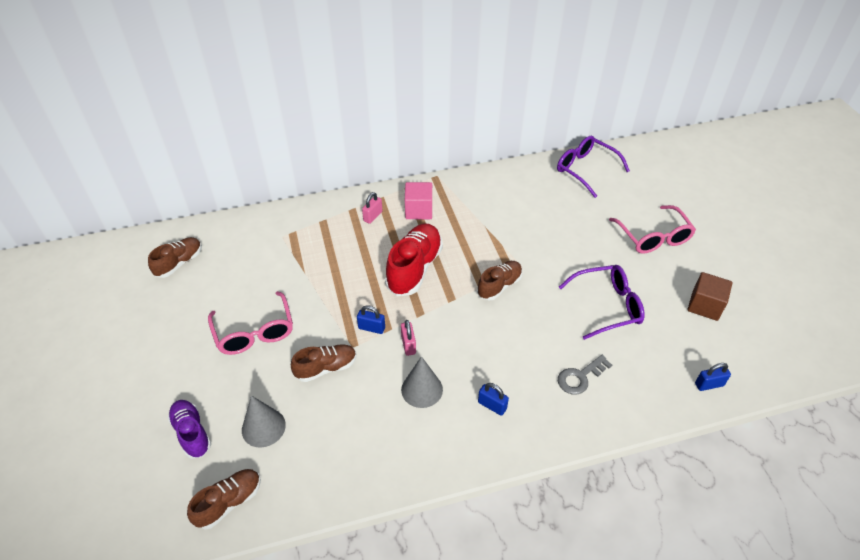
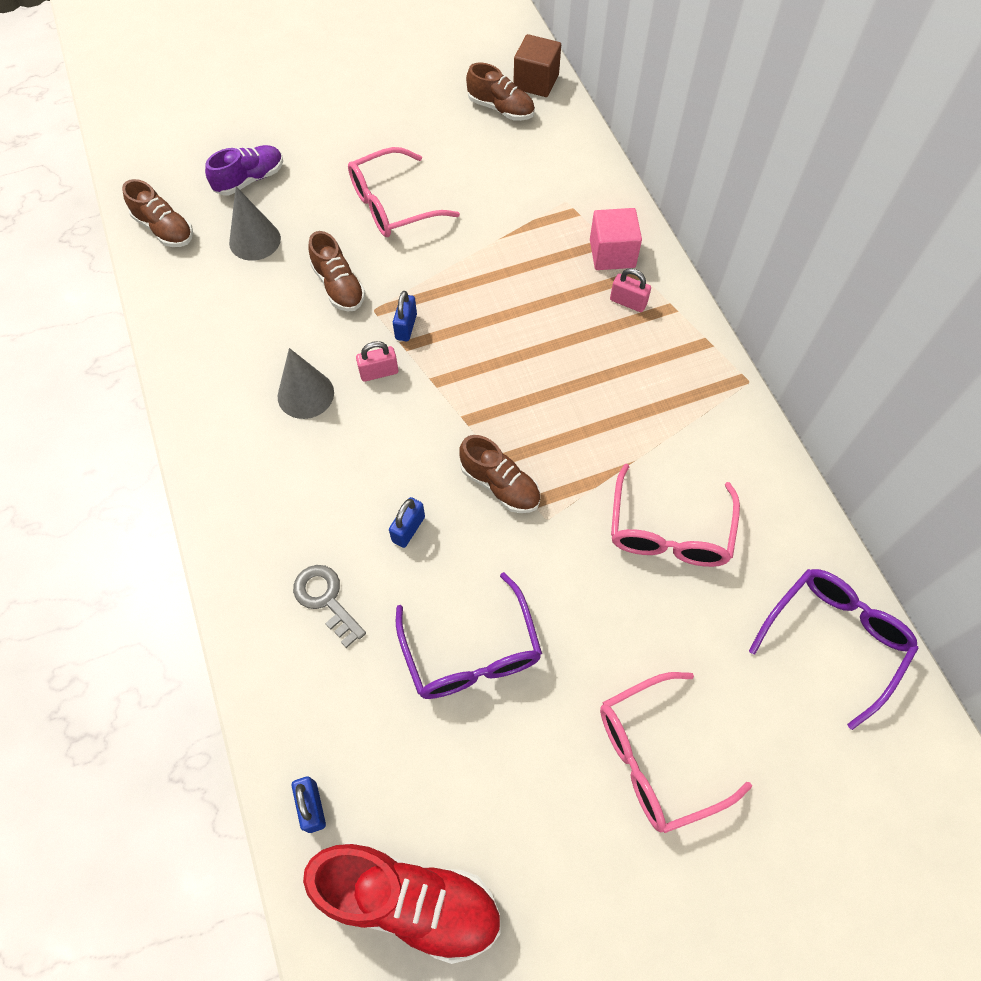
camera: 85 degrees right, 15 degrees up
red shoe [385,223,443,296] -> red shoe moved to [303,842,501,964]
pink cube [405,182,432,219] -> pink cube moved to [590,208,642,270]
blue padlock [478,383,509,416] -> blue padlock moved to [389,497,425,548]
brown cube [688,272,732,321] -> brown cube moved to [513,34,561,97]
none -> pink glasses [611,463,740,567]

